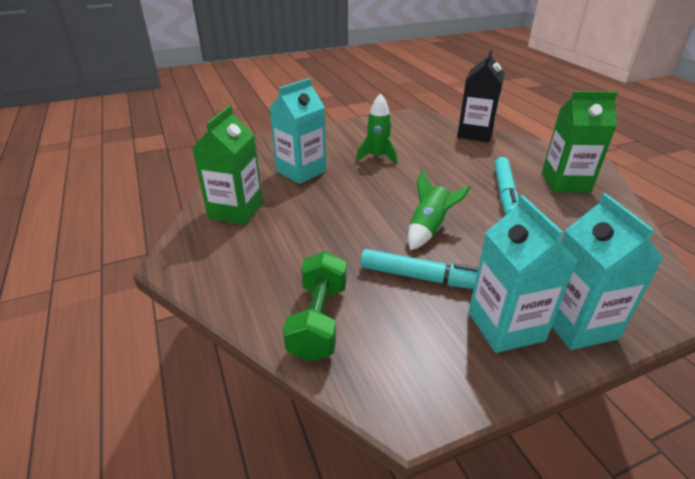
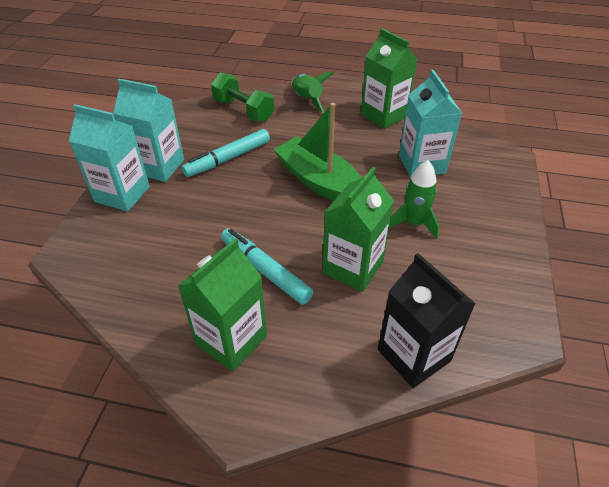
camera: 125 degrees right, 10 degrees up
green rocket [408,169,471,250] -> green rocket moved to [291,72,334,113]
none -> green boat [274,103,362,201]
none -> green carton [322,167,394,292]

